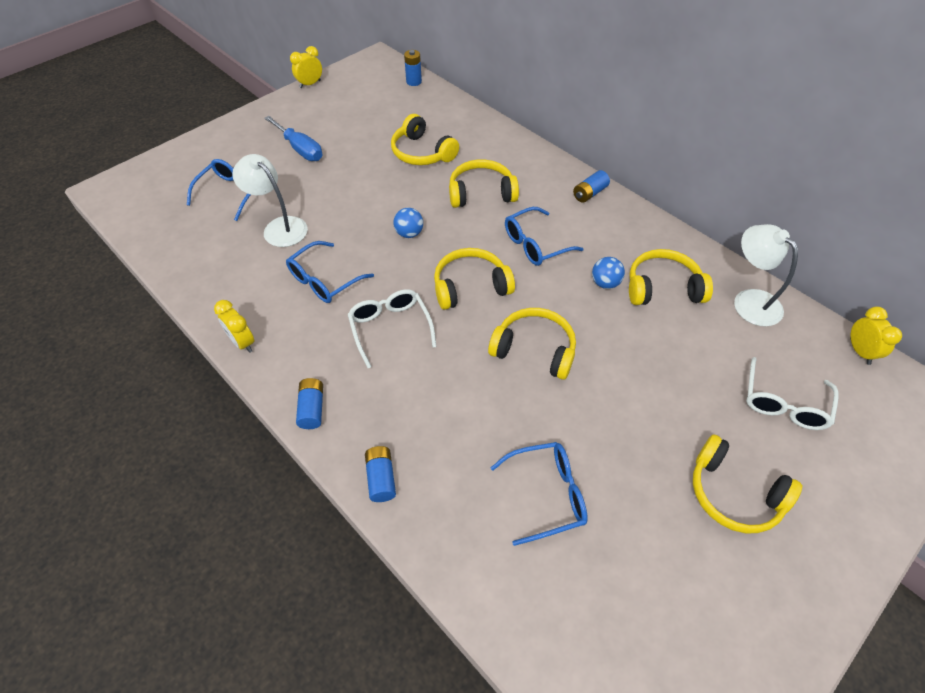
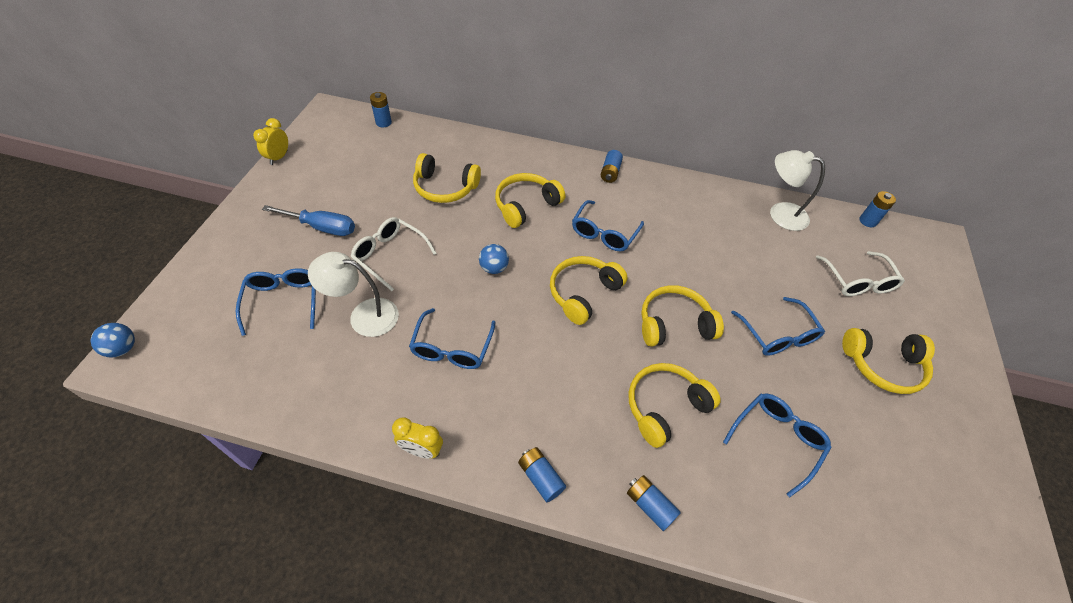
camera: 35 degrees left, 0 degrees up
white glasses [348,289,437,368] -> white glasses moved to [351,217,437,291]
blue ball [592,257,625,289] -> blue ball moved to [90,323,135,358]
yellow headphones [629,249,713,305] -> yellow headphones moved to [628,363,721,448]
yellow clock [850,306,902,365] -> blue battery [859,191,896,227]
none -> blue glasses [731,297,825,356]

